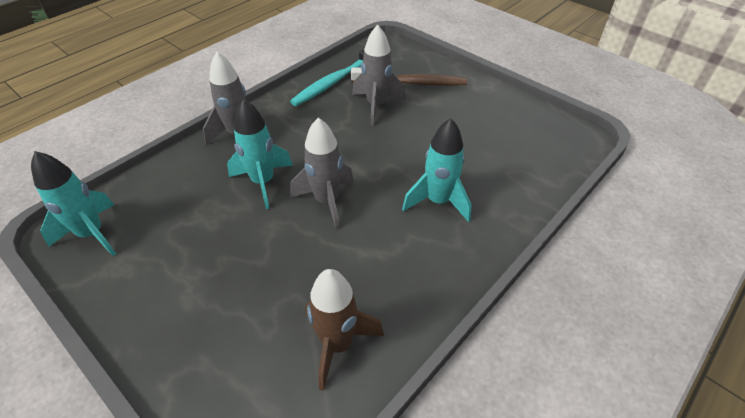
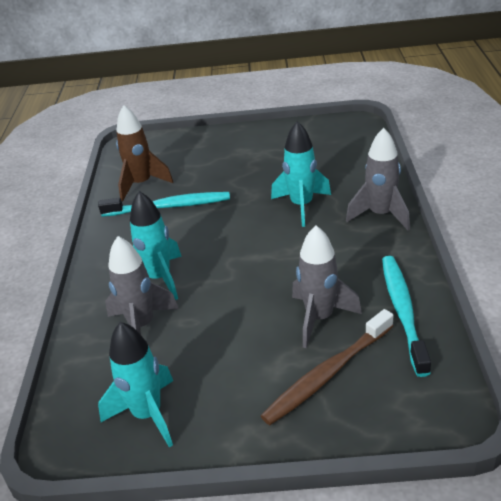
camera: 140 degrees right, 10 degrees down
turquoise rocket [31,151,116,256] -> turquoise rocket moved to [98,322,173,447]
grey rocket [290,118,354,229] -> grey rocket moved to [105,236,179,335]
none -> turquoise toothbrush [98,192,230,217]

